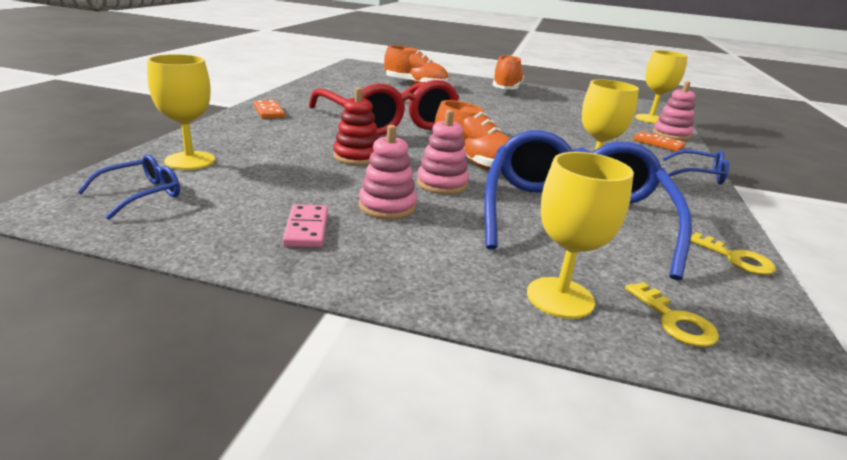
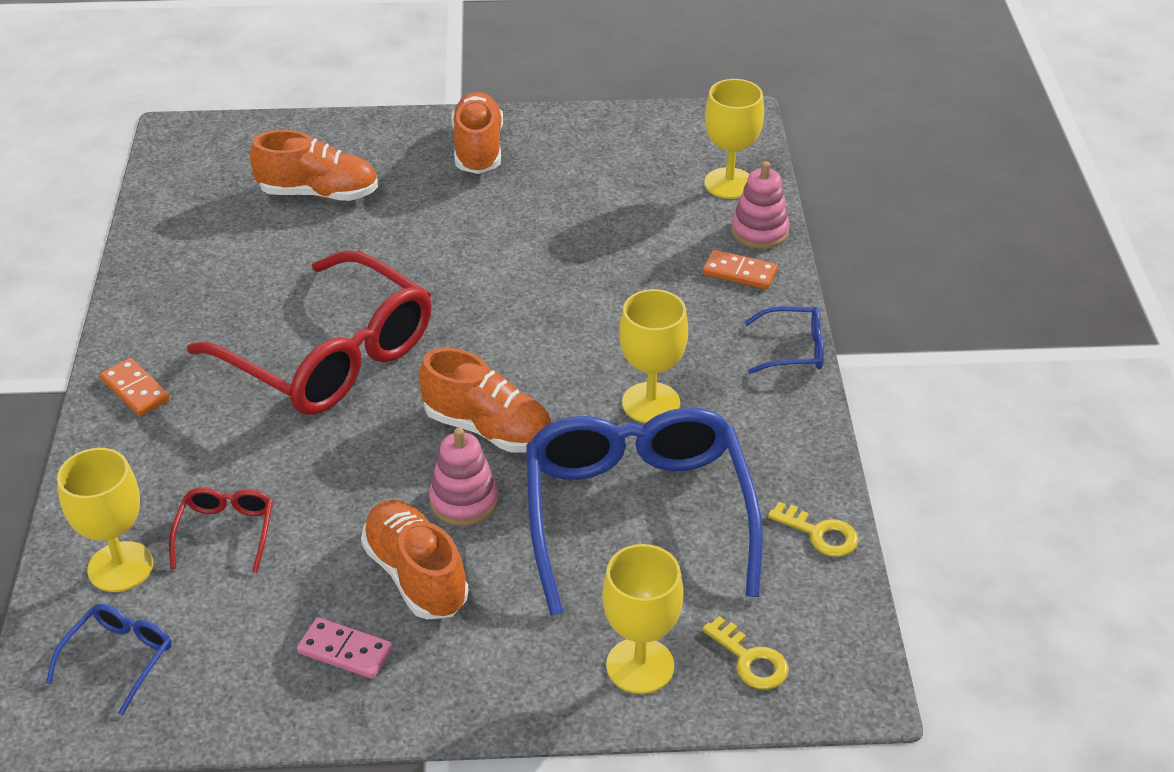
camera: 15 degrees left, 15 degrees up
pink domino [282,204,328,247] -> pink domino turned 45 degrees counterclockwise [297,617,393,679]
red stacking toy [333,87,379,165] -> none
pink stacking toy [359,125,417,219] -> orange shoe [361,500,469,619]
none -> red glasses [169,487,273,573]

